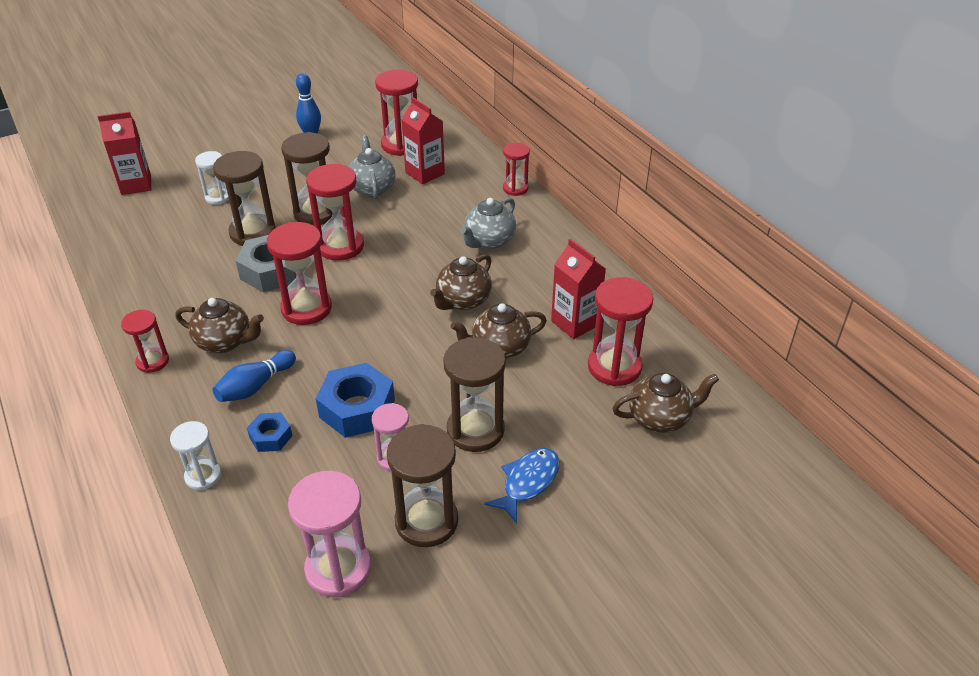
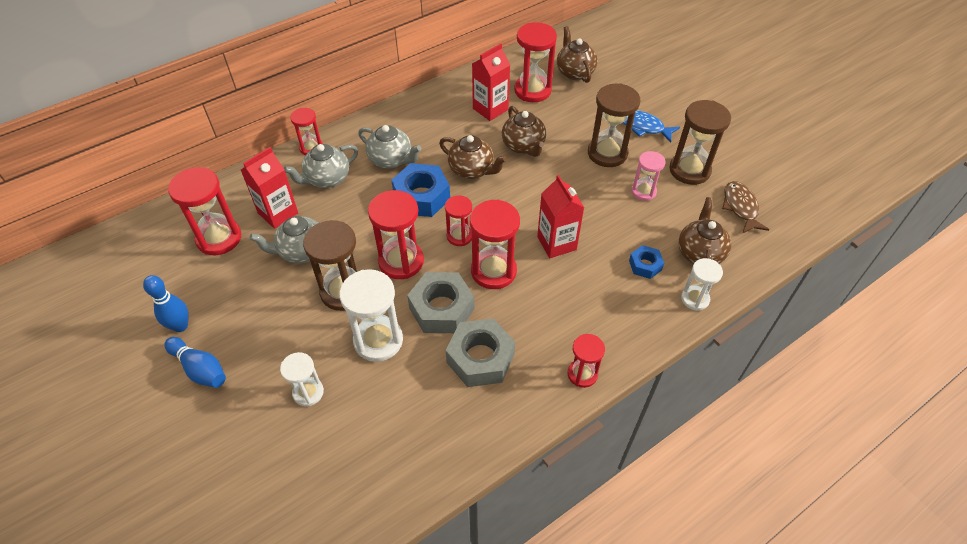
camera: 95 degrees left, 10 degrees up
red carton [98,112,151,195] -> red carton moved to [537,175,584,258]
brown teapot [175,298,264,353] -> brown teapot moved to [678,197,731,264]
blue bowling pin [212,350,296,402] -> blue bowling pin moved to [164,337,226,388]
brown hourglass [213,151,276,246] -> white hourglass [339,269,403,362]
pink hourglass [288,471,372,597] -> brown fish [722,181,769,234]
blue nut [316,363,395,438] -> blue nut moved to [391,163,450,217]
none -> grey teapot [284,144,358,188]
none -> red hourglass [445,195,472,246]
none -> grey nut [446,318,515,387]

